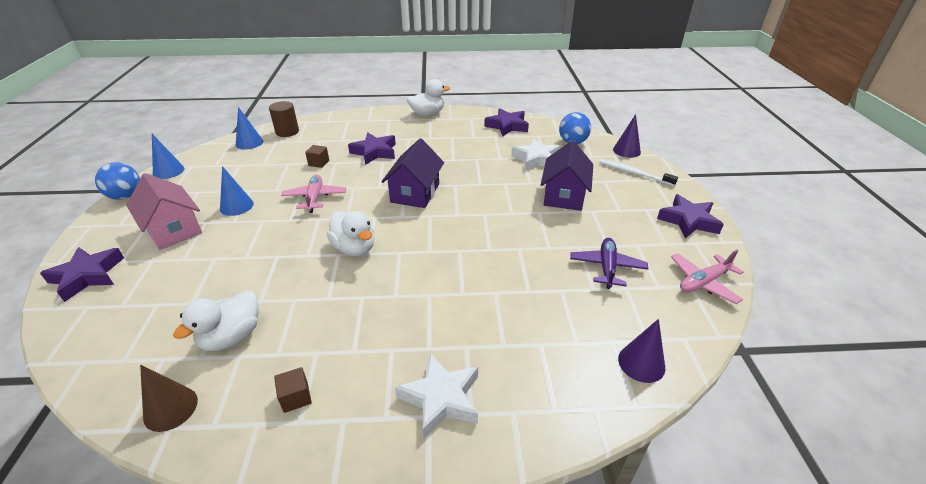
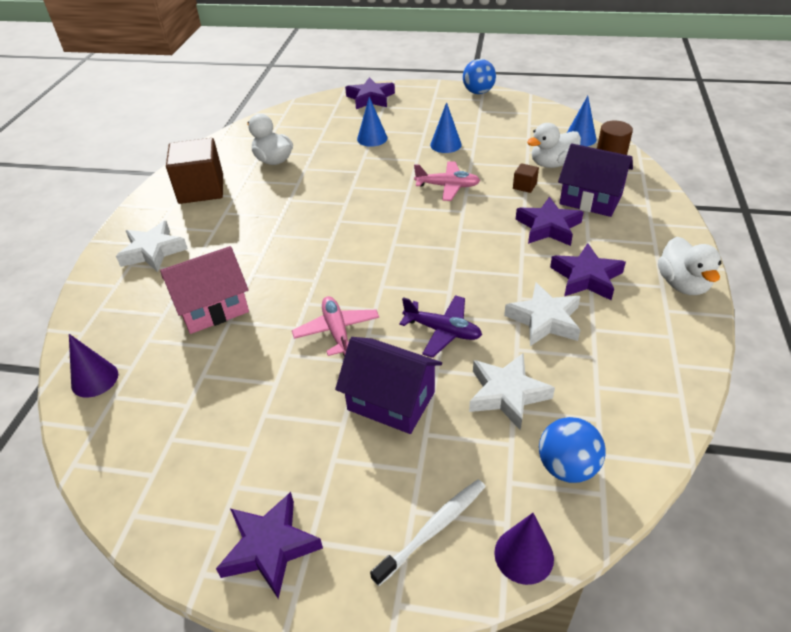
camera: 105 degrees right, 5 degrees up
pink house [126,173,202,250] -> pink house moved to [160,246,249,334]
brown cone [140,365,198,432] -> none
blue cone [152,134,185,179] -> blue cone moved to [357,97,388,147]
brown cube [274,367,312,413] -> brown cube [166,138,223,204], size x2.35
white duck [327,211,374,256] -> white duck moved to [527,123,581,168]
purple house [382,139,444,208] -> purple house moved to [558,143,633,217]
purple star [484,108,529,136] -> purple star moved to [550,243,626,300]
purple plane [570,238,648,289] -> purple plane moved to [399,295,482,358]
pink plane [671,250,743,304] -> pink plane moved to [292,296,379,357]
none -> white star [504,283,581,346]

